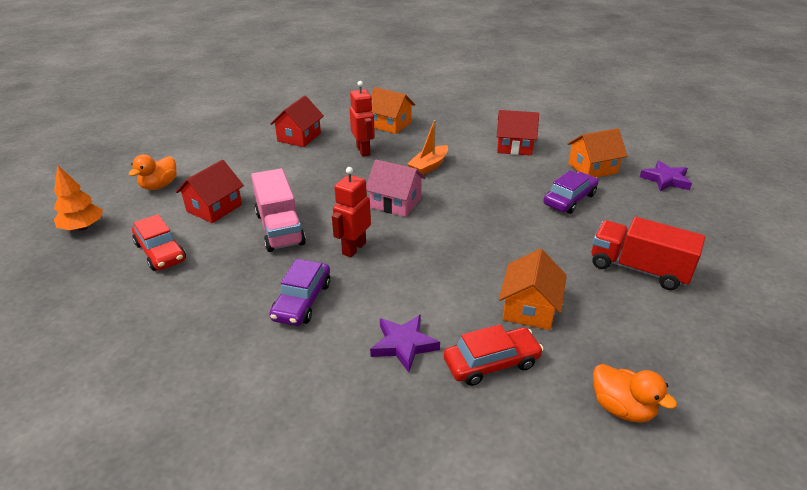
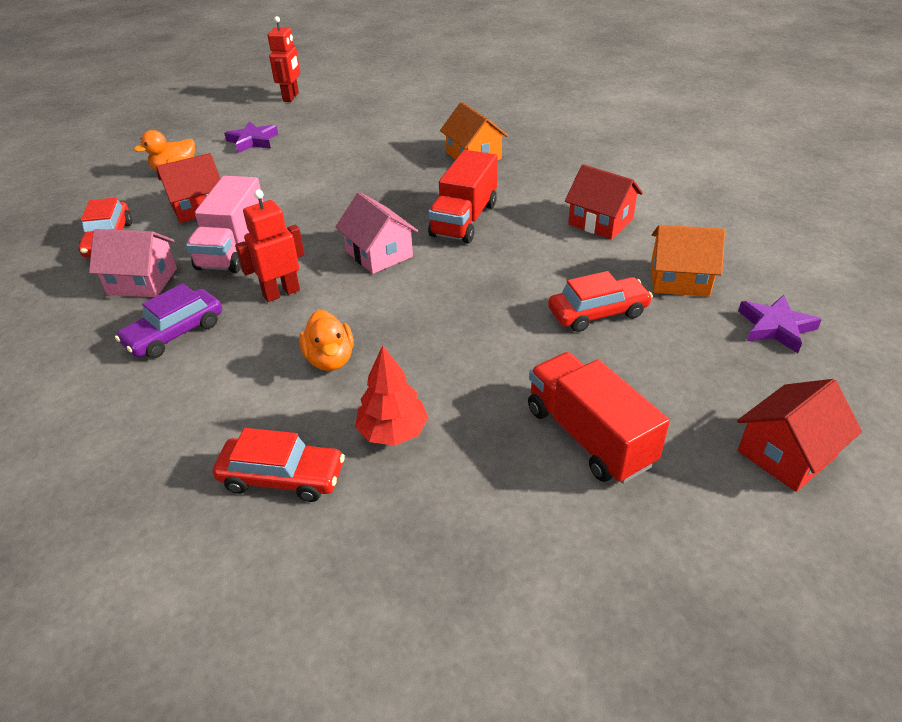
camera: 30 degrees right, 5 degrees up
orange tree [54,165,103,231] -> none
red house [270,96,324,147] -> red house moved to [737,379,862,492]
red robot [350,81,375,157] -> red robot moved to [268,16,300,102]
purple star [370,315,440,372] -> purple star moved to [224,121,278,153]
orange boat [407,120,448,175] -> red truck [428,150,498,243]
orange house [499,249,567,330] -> red tree [355,345,428,446]
purple car [543,170,599,214] -> red car [548,271,653,332]
orange duck [593,364,677,423] -> orange duck moved to [299,310,354,371]
none -> pink house [89,229,177,297]

